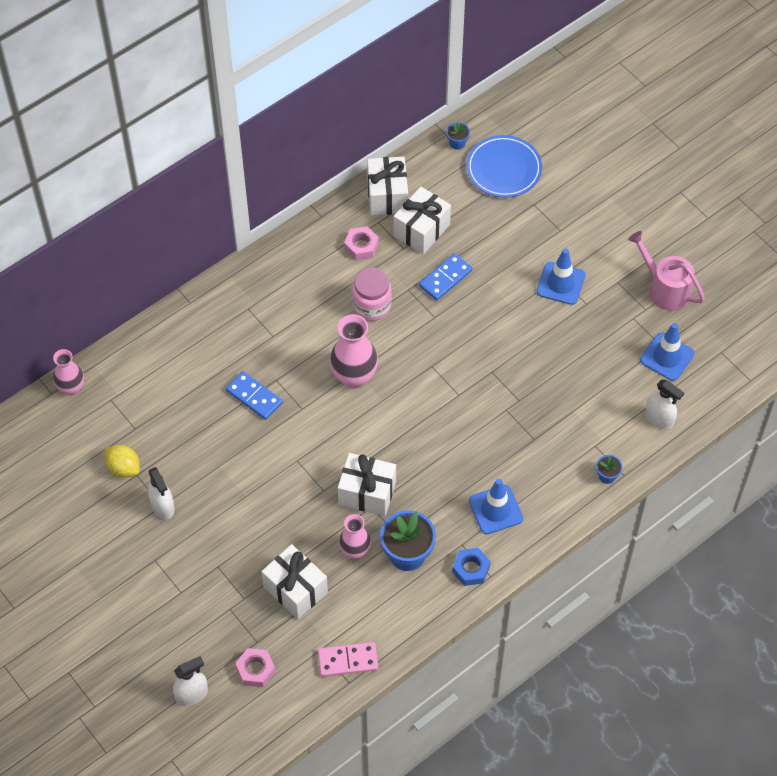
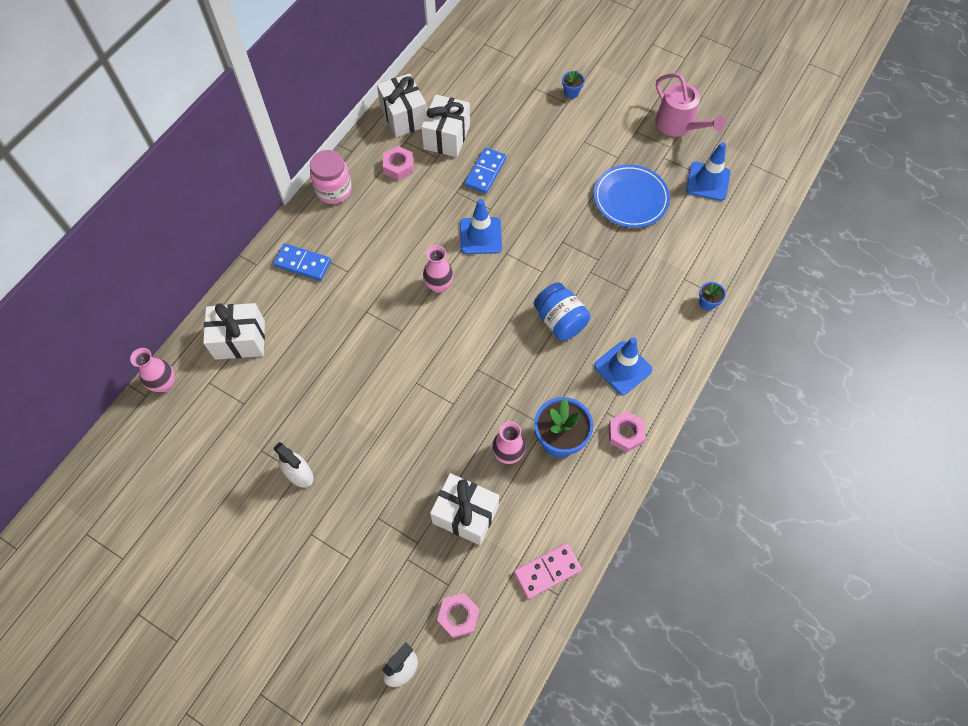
camera: 20 degrees left, 5 degrees up
yellow lemon [105,445,140,477] -> none
blue domino [226,371,283,420] -> blue domino moved to [273,243,331,281]
pink vase [330,314,378,388] -> pink vase [423,245,453,293], size x0.64
white gift [338,453,396,516] -> white gift moved to [203,303,265,360]
pink jar [352,268,392,321] -> pink jar moved to [310,150,352,204]
blue flower pot [446,122,470,150] -> blue flower pot moved to [562,70,585,99]
blue nut [452,548,491,586] -> pink nut [608,411,646,453]
blue plate [466,135,542,198] -> blue plate moved to [594,164,670,228]
blue traffic cone [537,248,585,305] -> blue traffic cone moved to [460,199,502,254]
pink watering can [628,231,705,311] -> pink watering can turned 150 degrees counterclockwise [655,73,725,137]
white spray bottle [645,380,684,430] -> none
none -> blue jar [534,282,590,341]

